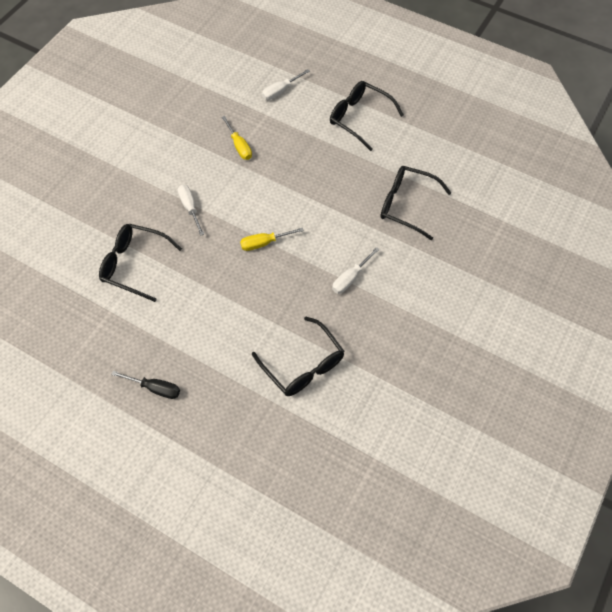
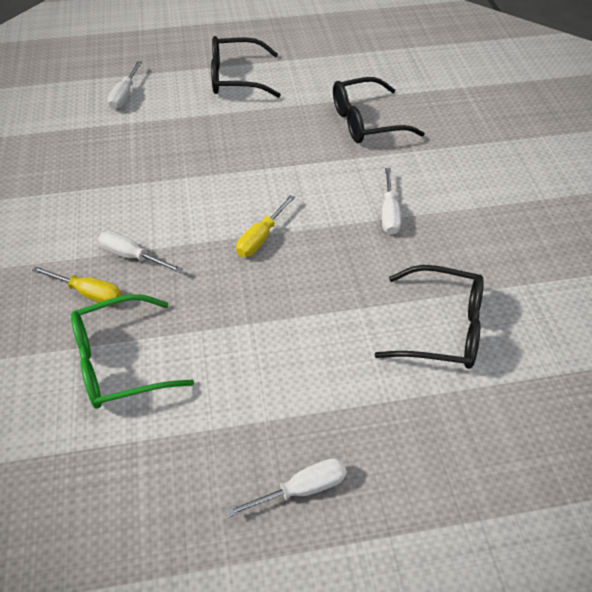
camera: 40 degrees left, 10 degrees down
black glasses [99,224,182,302] -> green glasses [71,294,194,409]
black screwdriver [111,371,180,399] -> white screwdriver [226,458,347,517]
yellow screwdriver [221,116,252,160] -> yellow screwdriver moved to [32,266,122,305]

